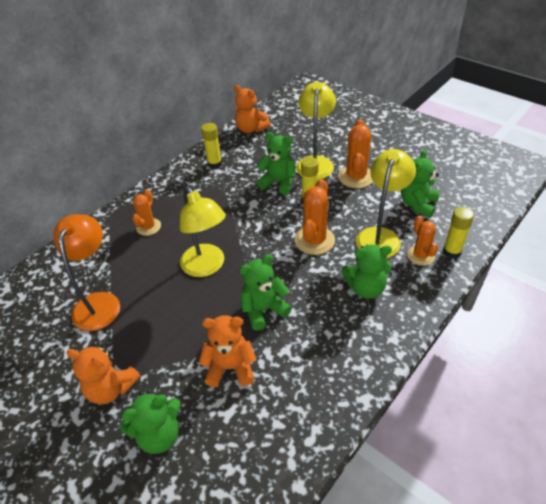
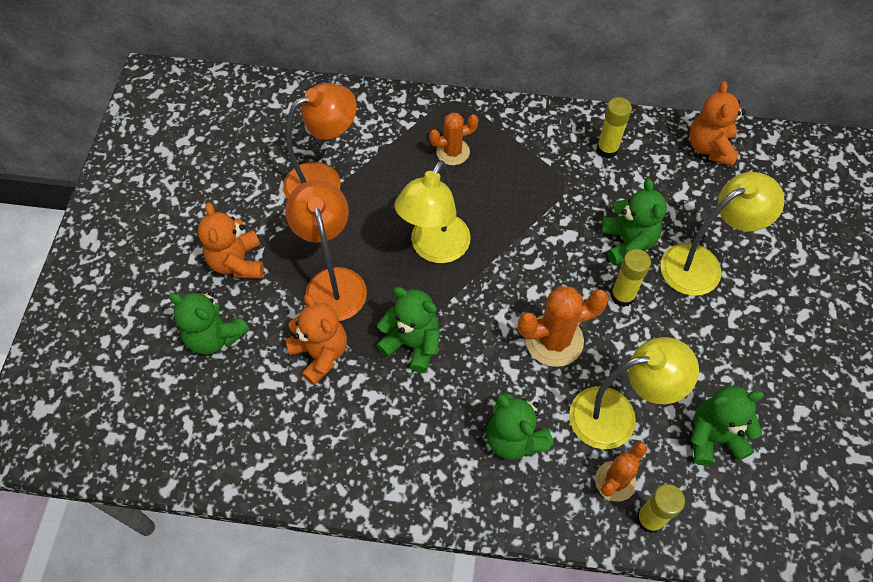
camera: 55 degrees right, 15 degrees up
orange cactus [338,120,373,188] -> none
none -> orange lamp [285,180,367,321]

